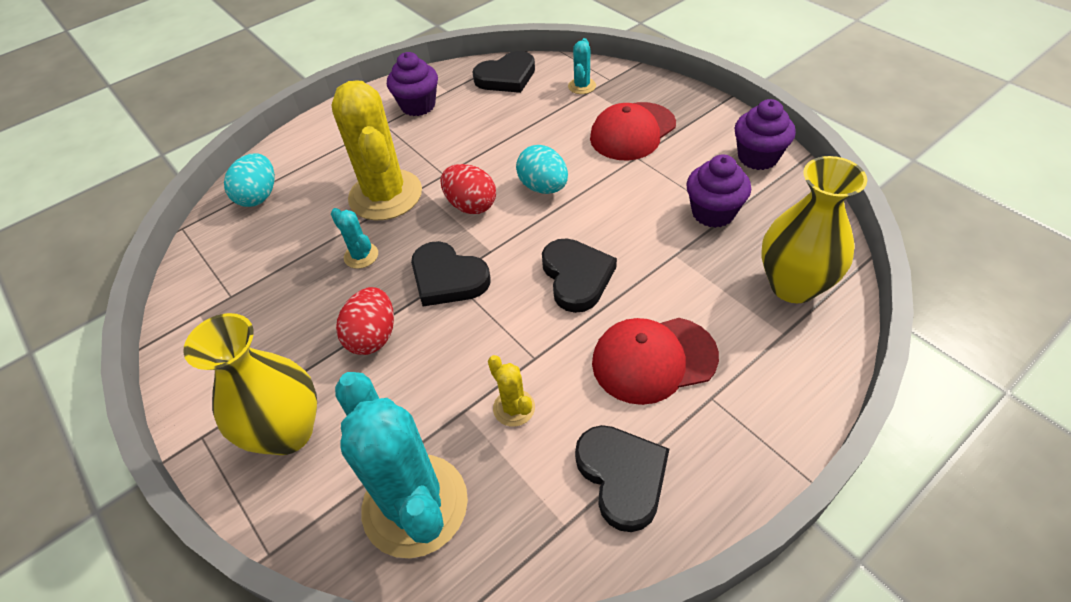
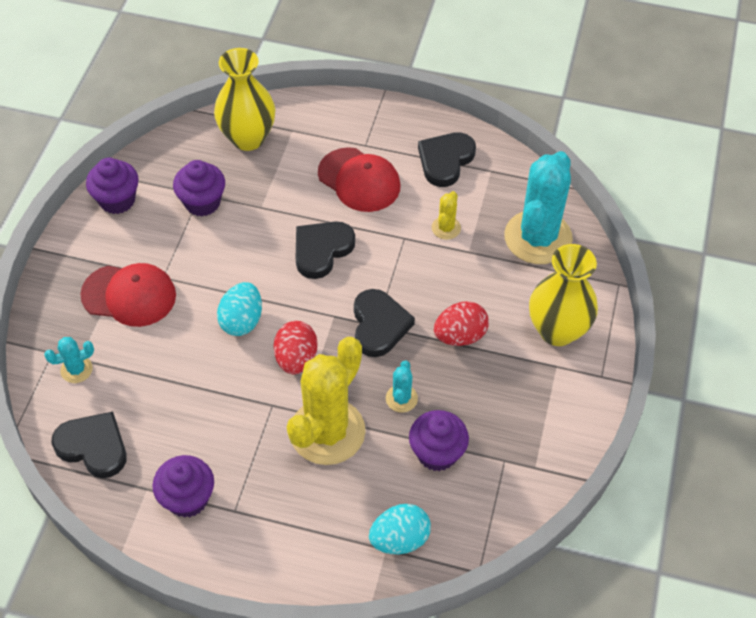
camera: 130 degrees left, 5 degrees up
none -> purple cupcake [409,410,469,471]

